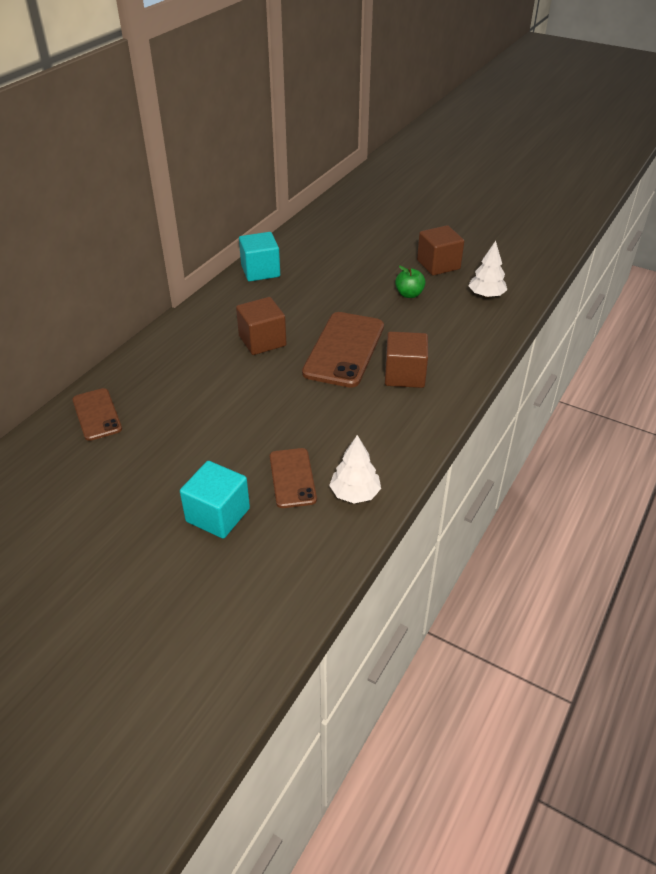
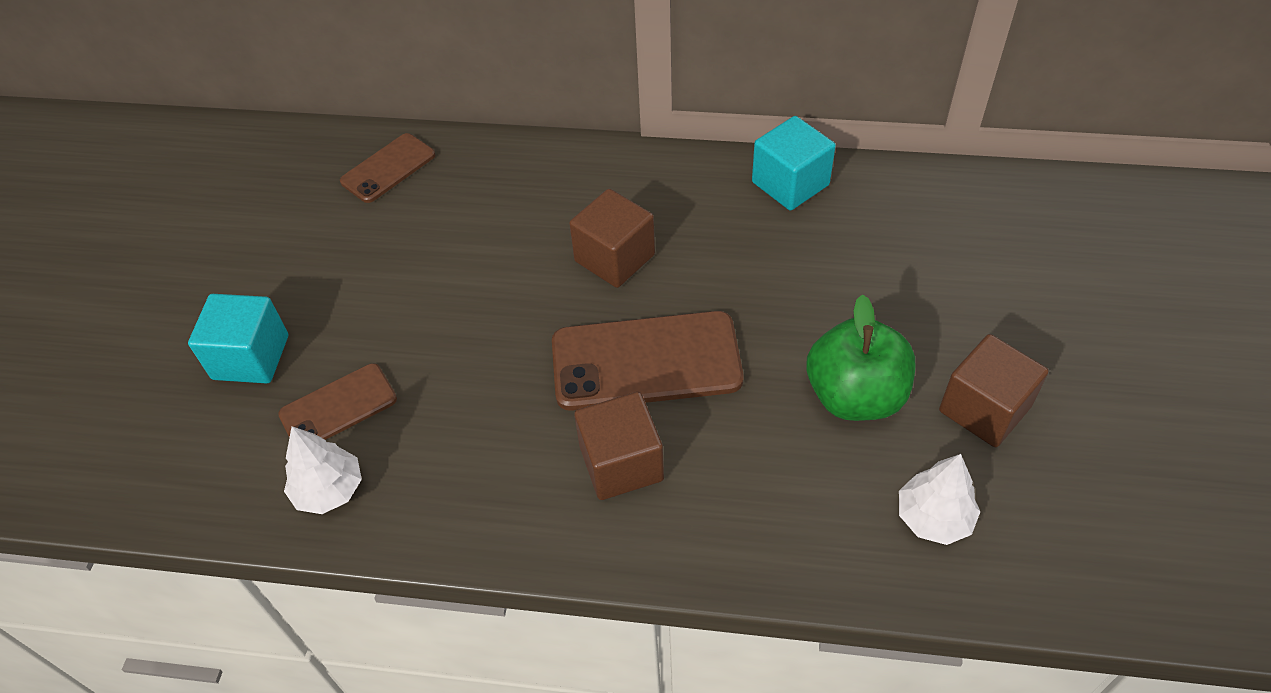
camera: 70 degrees right, 10 degrees up
green apple [395,265,426,298] -> green apple [807,295,915,421], size x1.82

